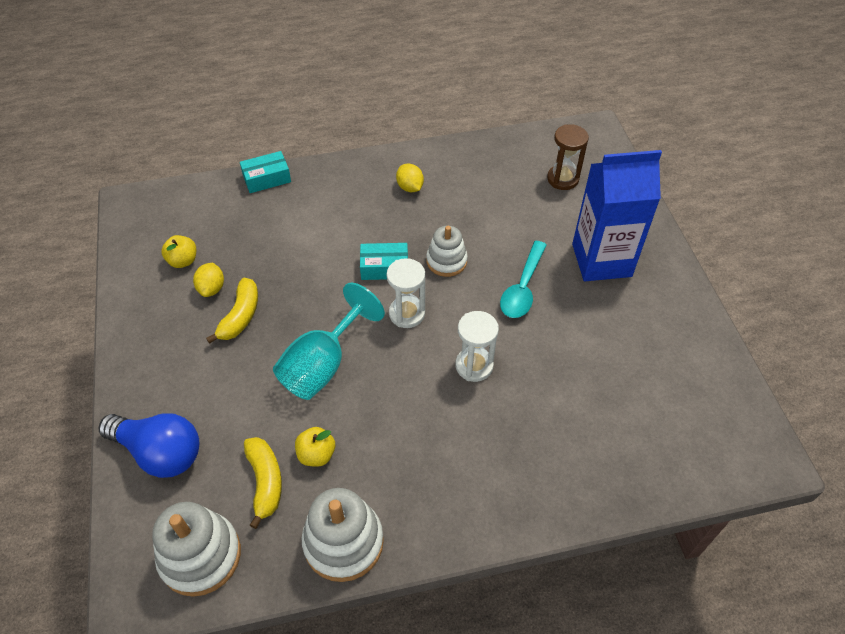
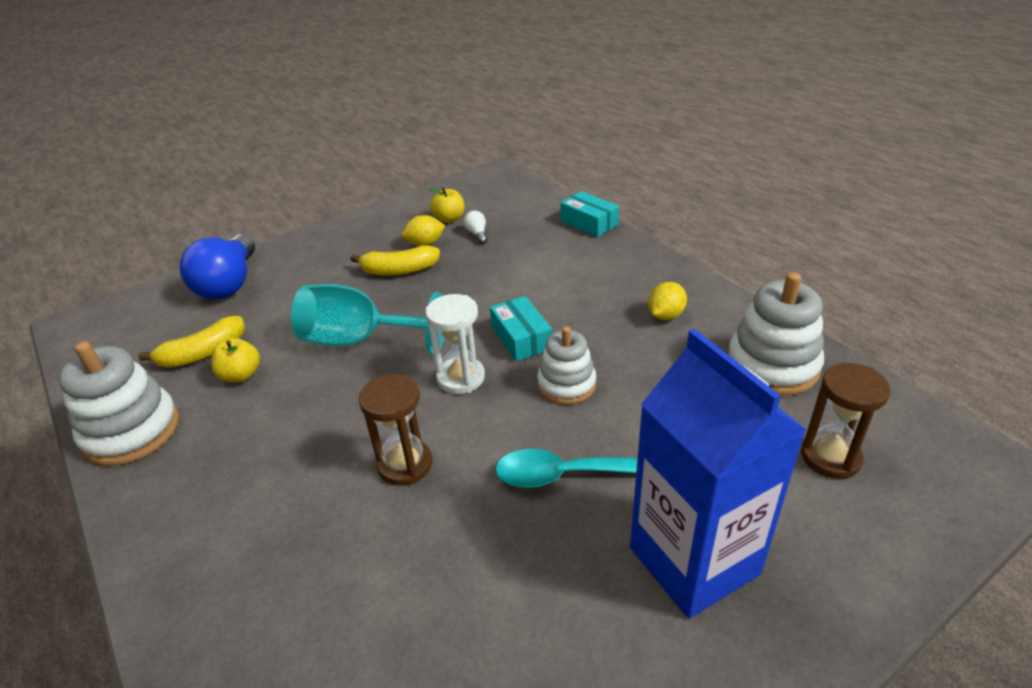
camera: 70 degrees right, 15 degrees down
white stacking toy [152,502,241,597] -> white stacking toy moved to [728,272,824,396]
white hourglass [455,311,499,382] -> brown hourglass [359,374,432,486]
none -> white light bulb [464,211,487,244]

